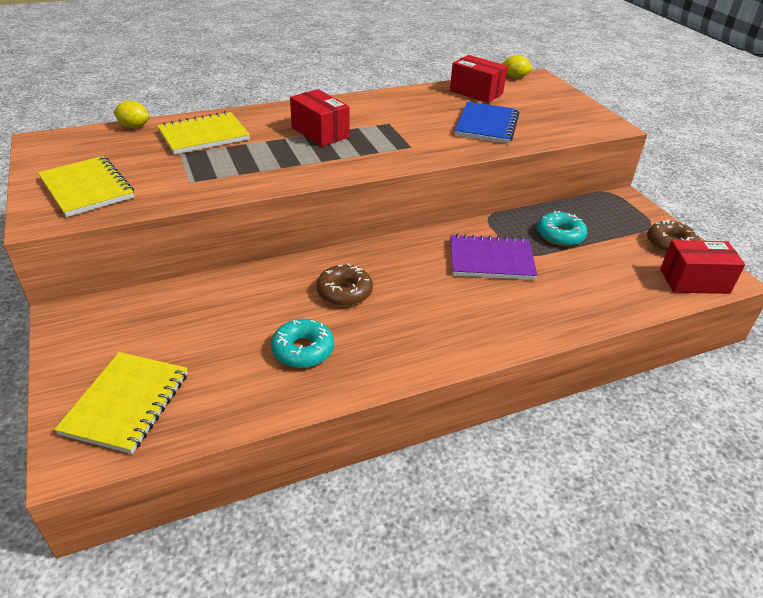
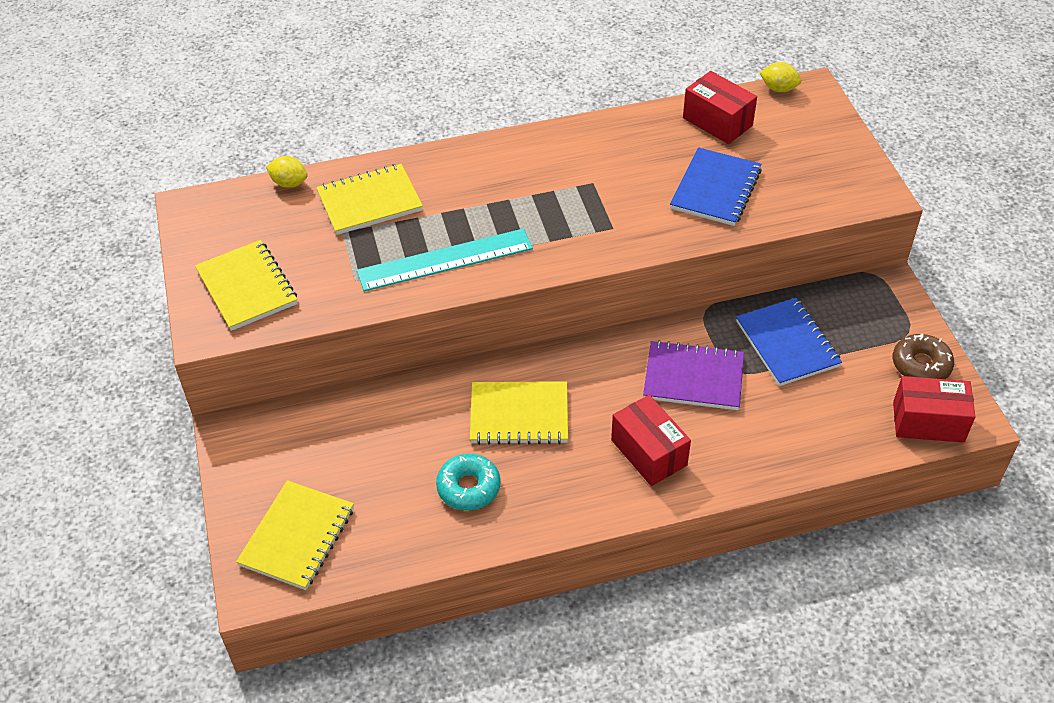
camera: 10 degrees right, 10 degrees up
red box [290,89,349,147] -> red box moved to [611,395,691,486]
brown donut [317,264,373,306] -> yellow notebook [470,381,568,445]
turquoise donut [537,211,587,246] -> blue notebook [736,298,842,386]
none -> turquoise ruler [357,229,533,292]

